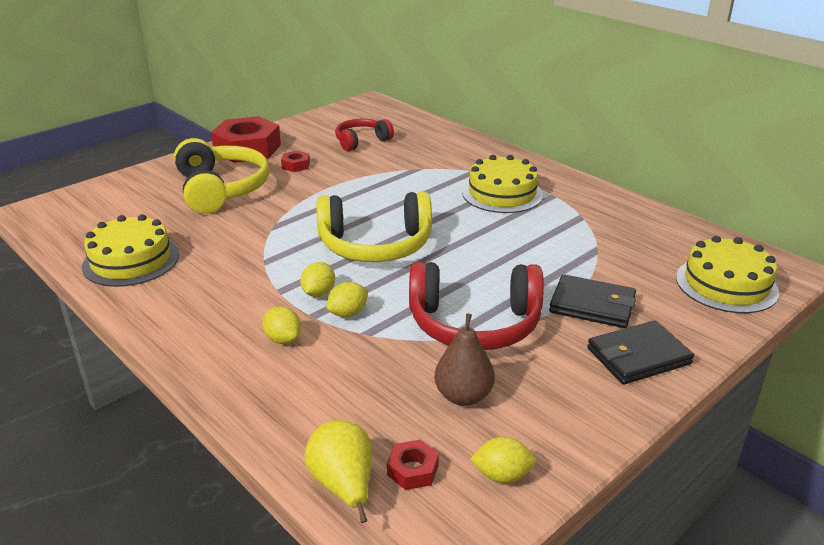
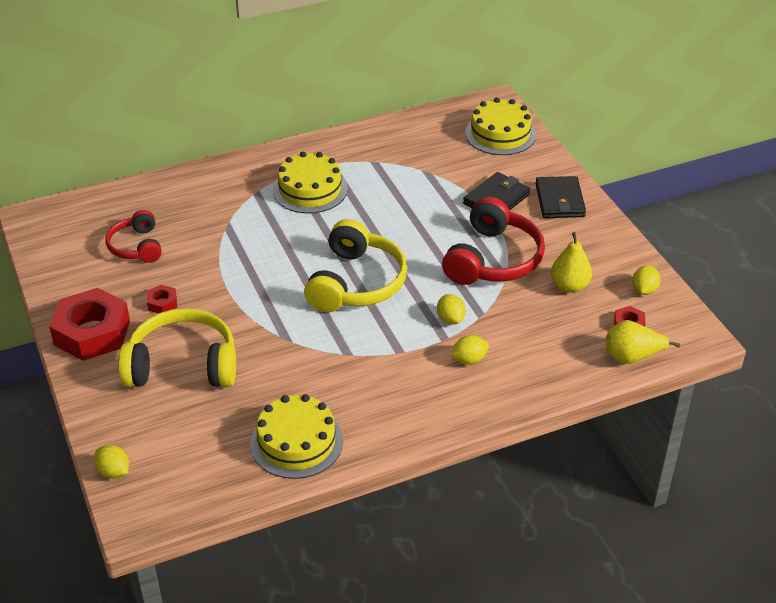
camera: 70 degrees left, 10 degrees up
yellow lemon [300,262,335,297] -> yellow lemon moved to [94,445,129,478]
brown pear [434,313,495,406] -> yellow pear [551,232,592,293]

